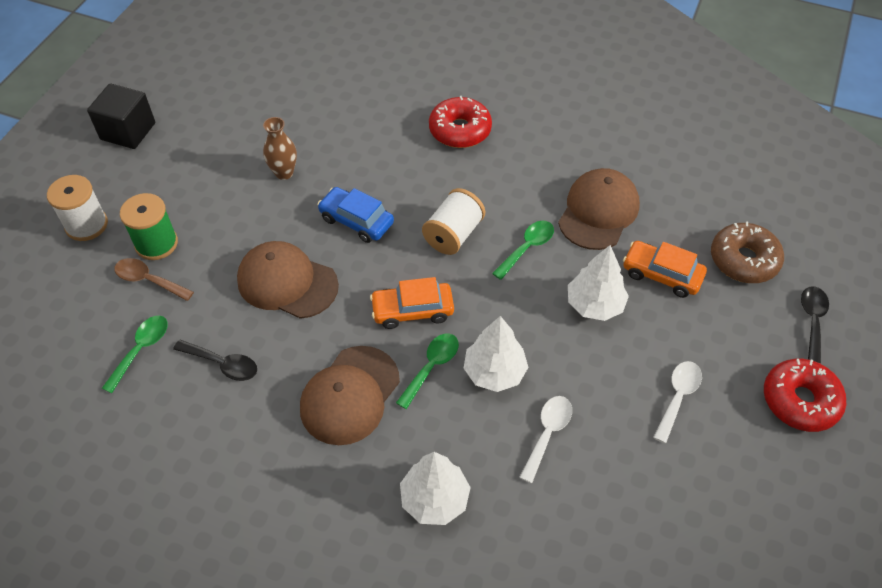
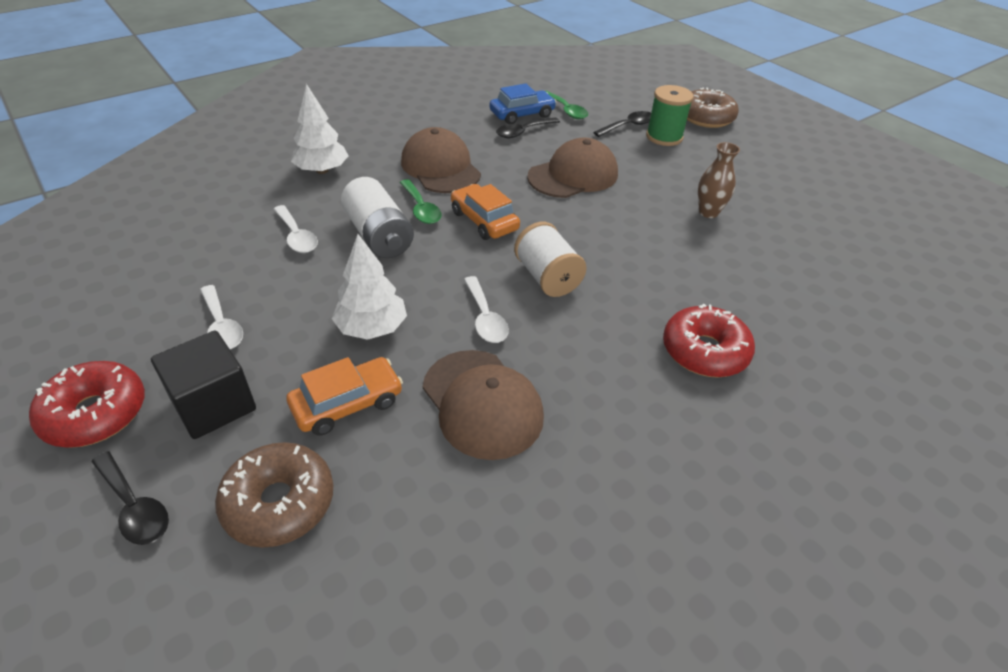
camera: 120 degrees right, 10 degrees down
white spool [47,175,108,241] -> brown donut [687,87,739,128]
black cube [87,83,155,149] -> black cube moved to [151,331,256,439]
brown spoon [114,258,194,301] -> black spoon [593,111,651,137]
blue car [317,187,394,243] -> blue car moved to [489,83,556,124]
orange car [370,277,454,329] -> orange car turned 60 degrees counterclockwise [451,184,520,240]
white tree [464,316,529,392] -> white battery [341,177,414,258]
green spoon [492,221,554,280] -> white spoon [464,276,509,343]

